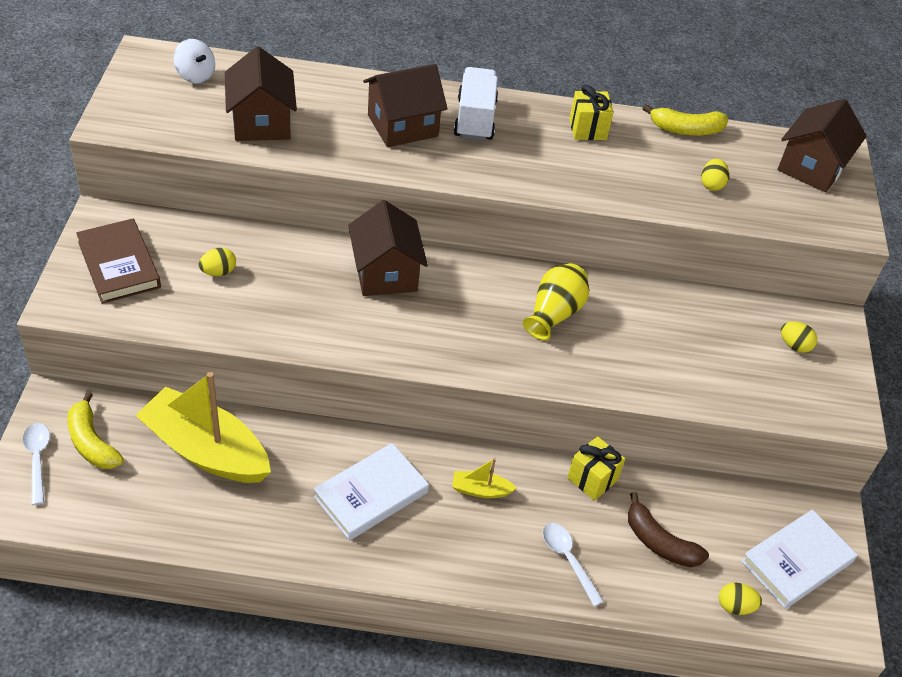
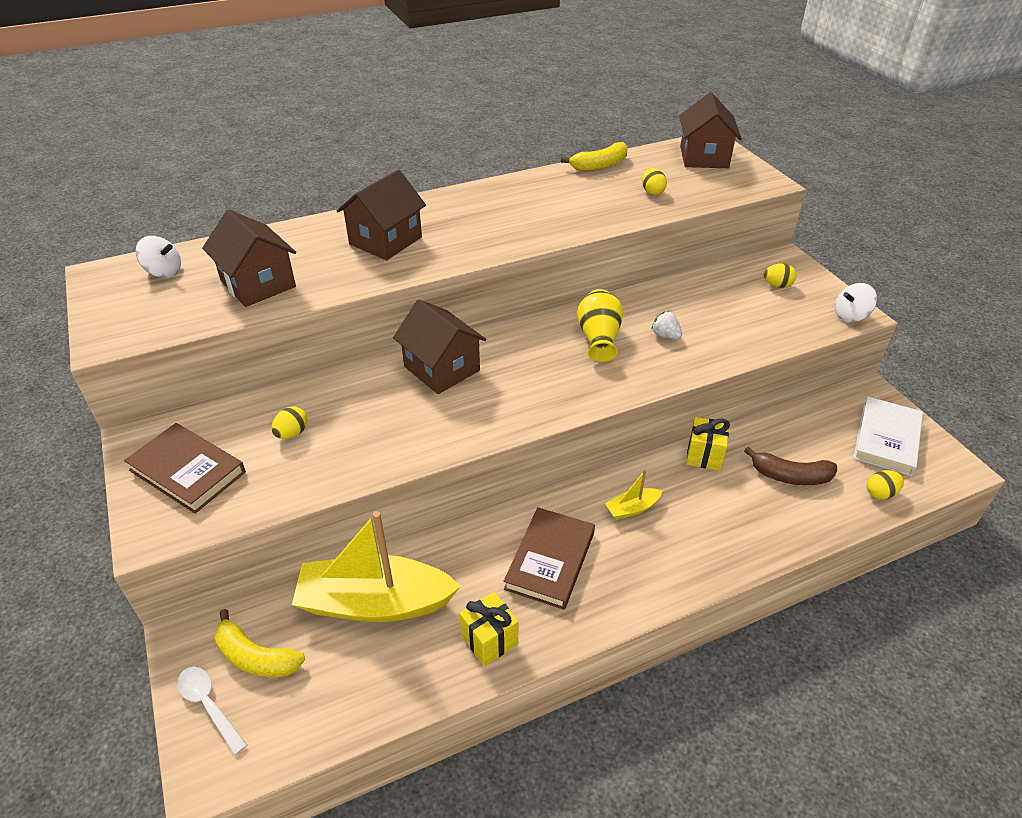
camera: 25 degrees left, 5 degrees down
white book [314,443,429,540] -> brown book [504,507,595,610]
white truck [454,67,498,141] -> none
white spoon [543,523,604,606] -> none
yellow gift [569,85,613,140] -> yellow gift moved to [460,592,518,666]
none -> white strawberry [651,311,682,339]
none -> white spinning top [835,283,877,322]

